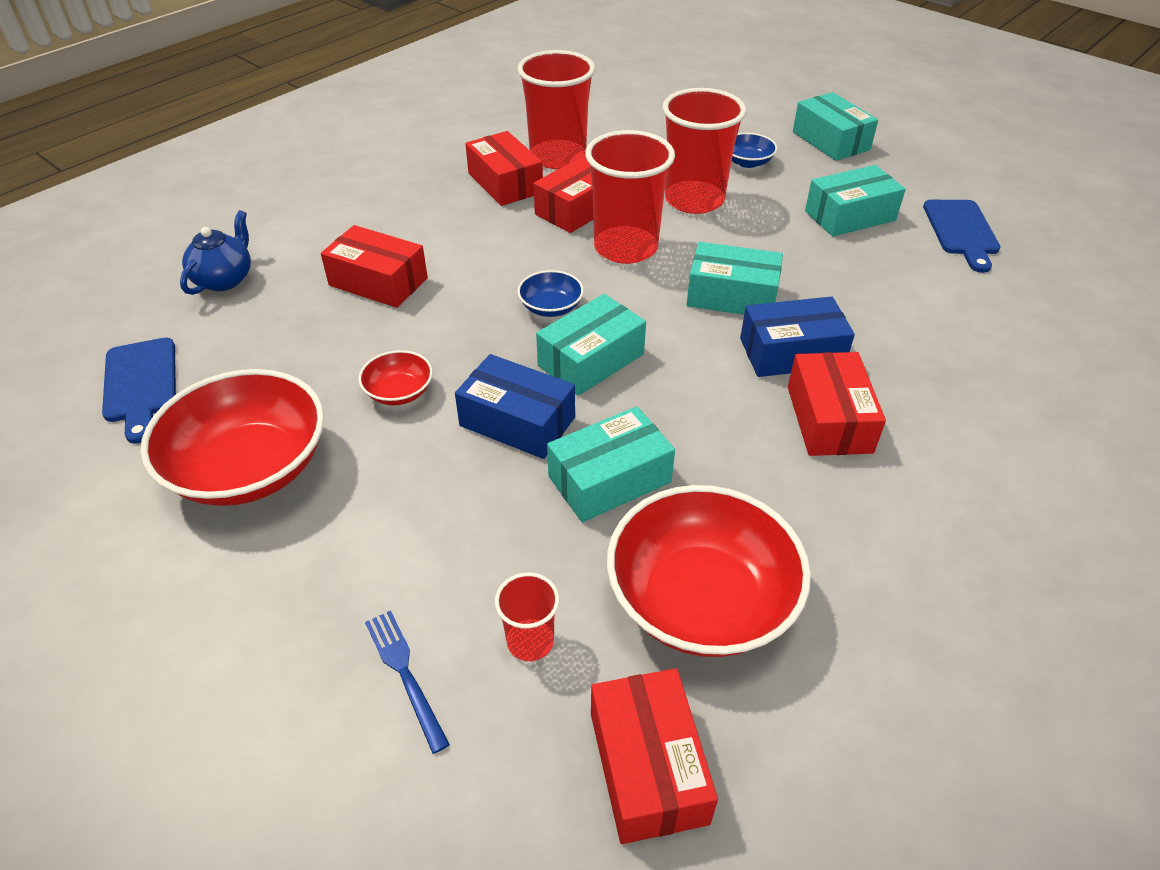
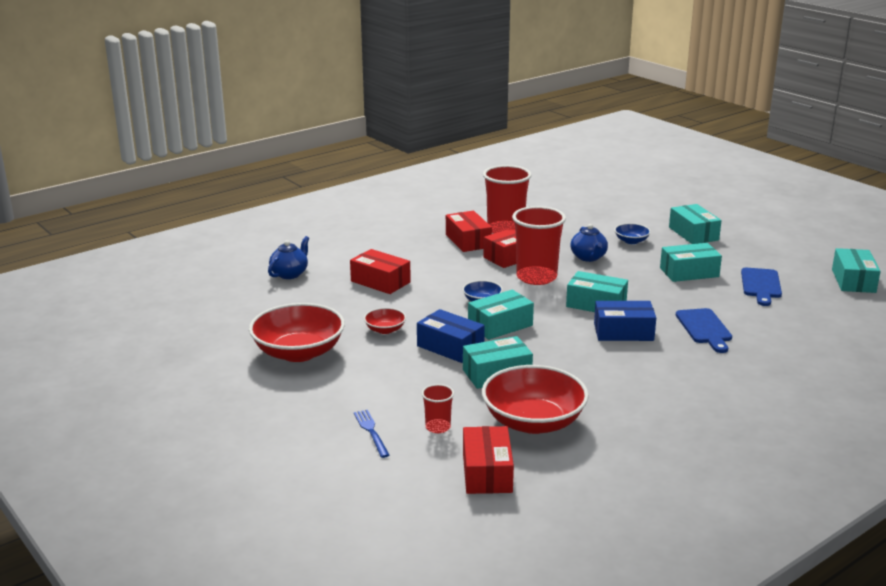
camera: 10 degrees right, 20 degrees down
blue cutting board [102,338,176,444] -> blue cutting board moved to [676,308,732,353]
red cup [663,88,746,214] -> blue teapot [570,224,608,262]
red box [788,352,886,456] -> none
none -> turquoise box [832,248,881,293]

